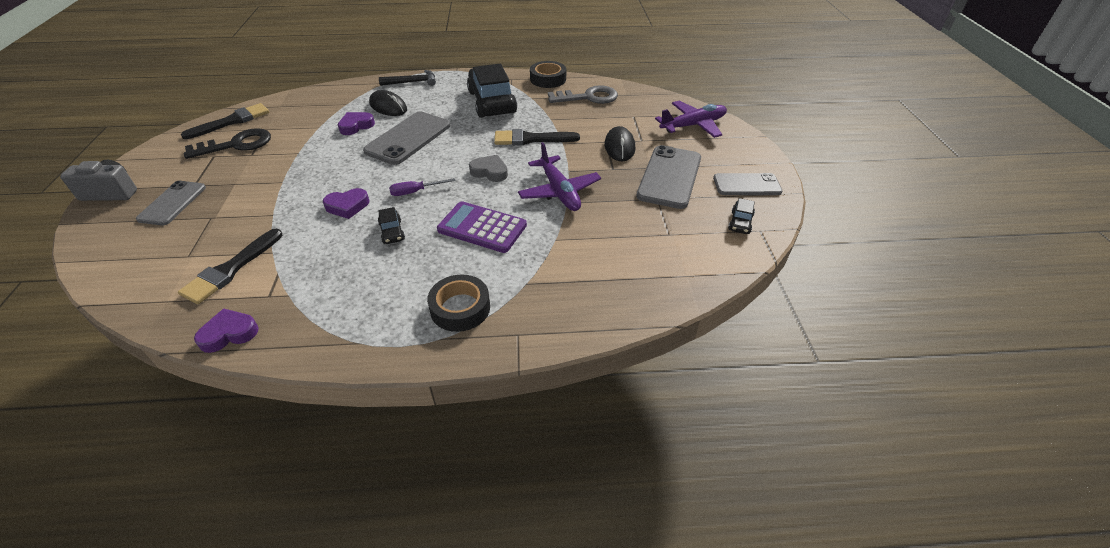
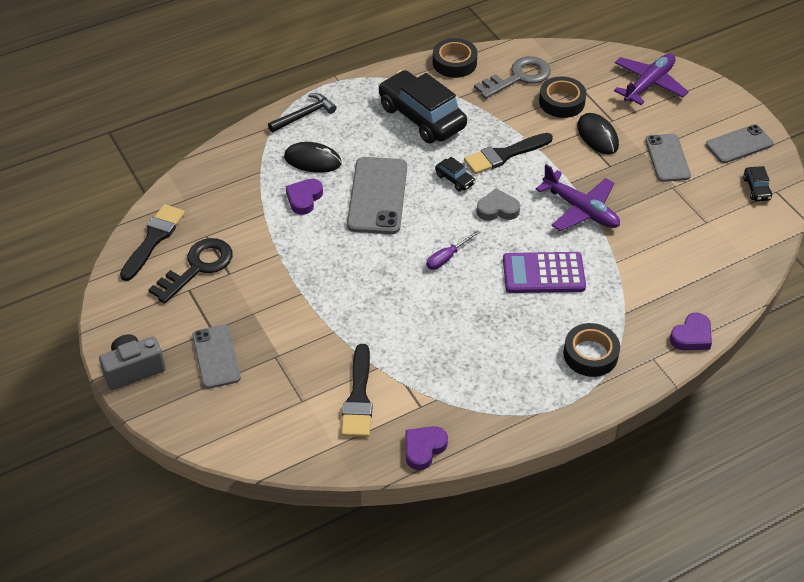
camera: 25 degrees left, 5 degrees up
purple heart [323,188,370,219] -> purple heart moved to [670,313,712,350]
black car [378,207,405,244] -> black car moved to [435,157,476,191]
grey phone [636,145,701,209] -> grey phone [645,134,691,182], size x0.65
none -> black tape [539,76,587,118]

